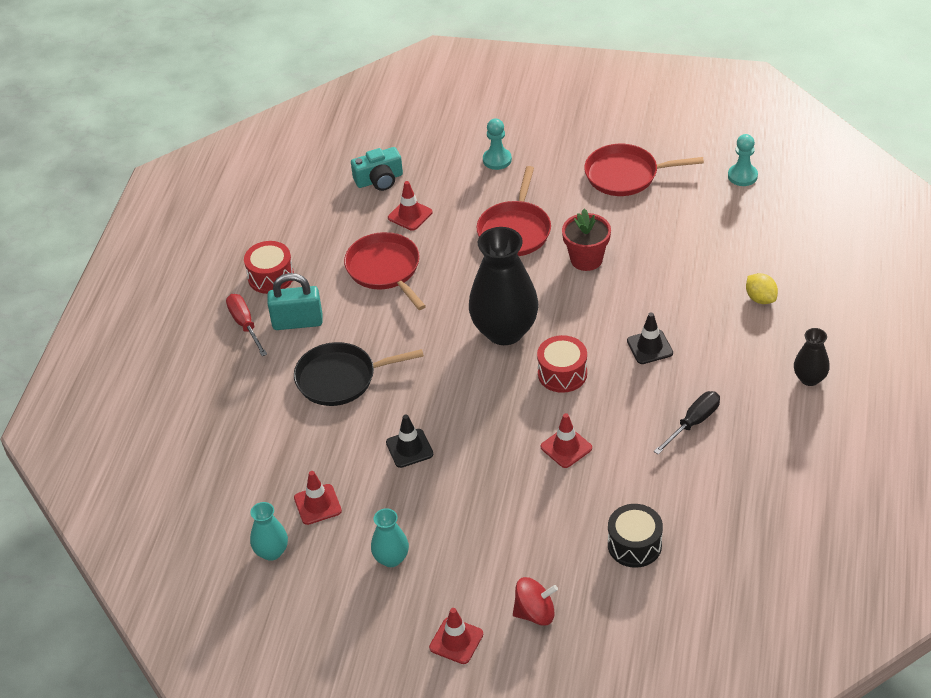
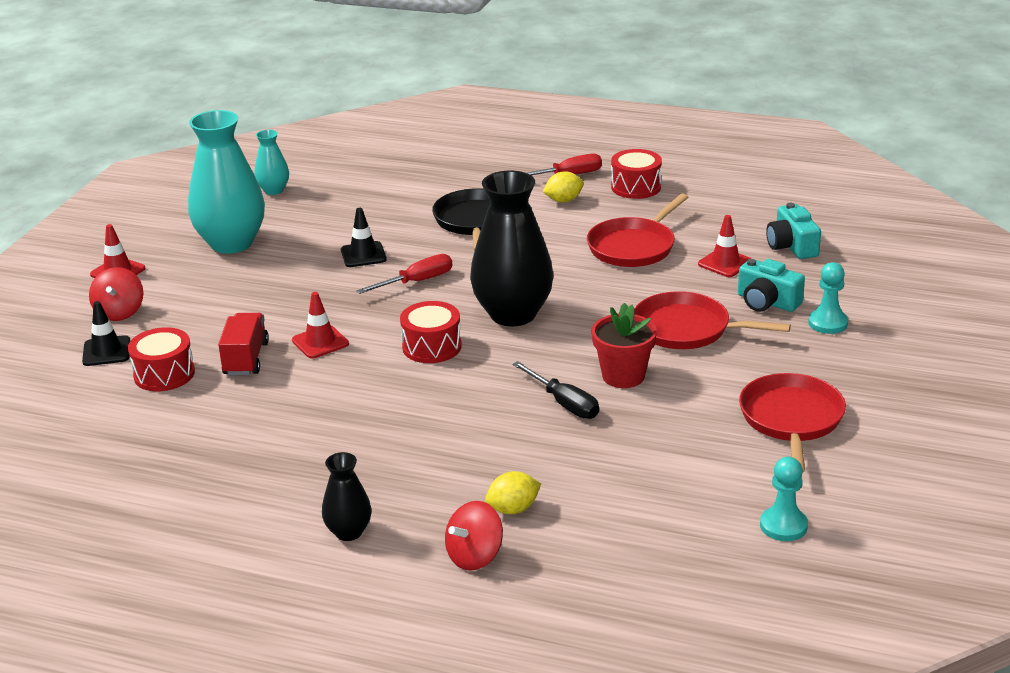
camera: 95 degrees right, 15 degrees down
turquoise padlock [267,273,323,330] -> yellow lemon [543,172,584,202]
red traffic cone [294,471,342,525] -> none
red pan [344,232,426,310] -> red pan turned 150 degrees clockwise [587,194,688,267]
turquoise vase [371,508,409,567] -> turquoise vase [188,110,265,254], size x2.04
black drum [608,504,663,568] -> red drum [128,327,195,391]
black traffic cone [627,313,673,364] -> black traffic cone moved to [82,301,131,366]
black screwdriver [654,391,720,455] -> black screwdriver moved to [512,361,599,419]
none -> red truck [218,313,269,375]
none -> red screwdriver [356,254,452,294]
none -> red spinning top [445,501,503,571]
none -> turquoise camera [738,259,805,312]

